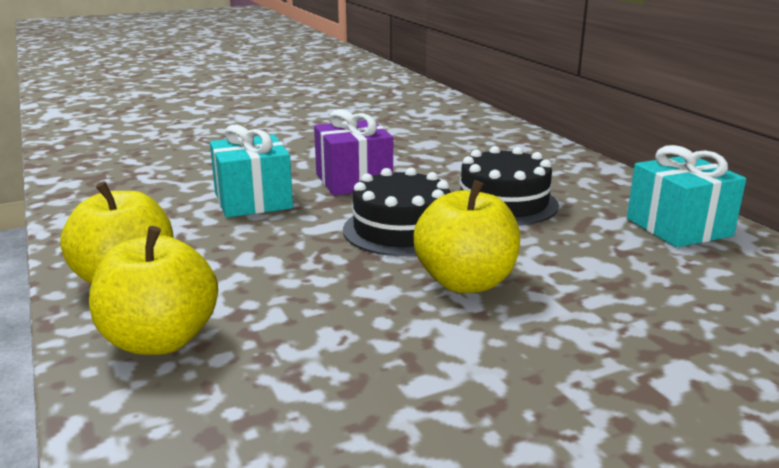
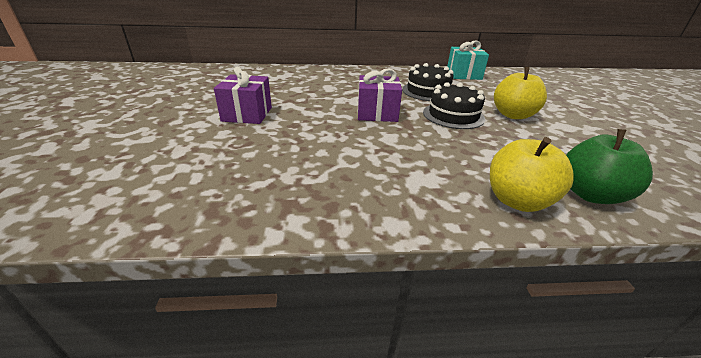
camera: 70 degrees left, 10 degrees up
yellow apple [89,226,218,355] -> green apple [566,129,653,204]
turquoise gift [210,124,293,218] -> none
none -> purple gift [214,66,272,124]

